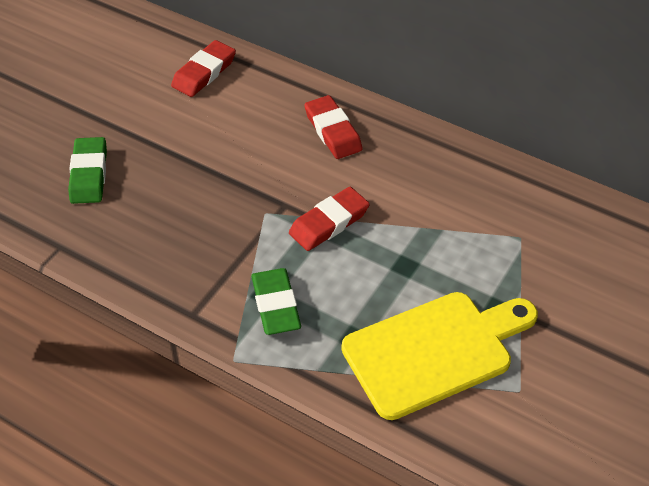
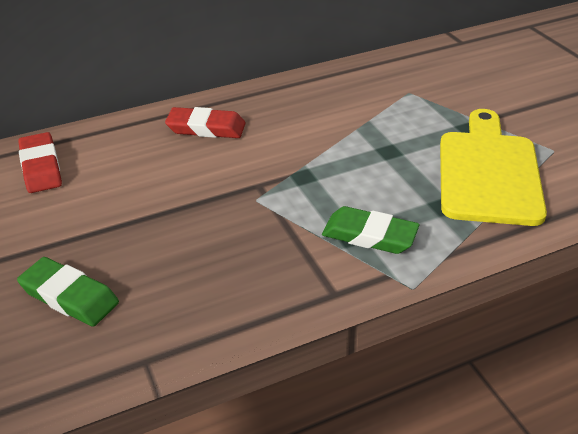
camera: 55 degrees left, 10 degrees down
red eraser [289,187,370,251] -> none

